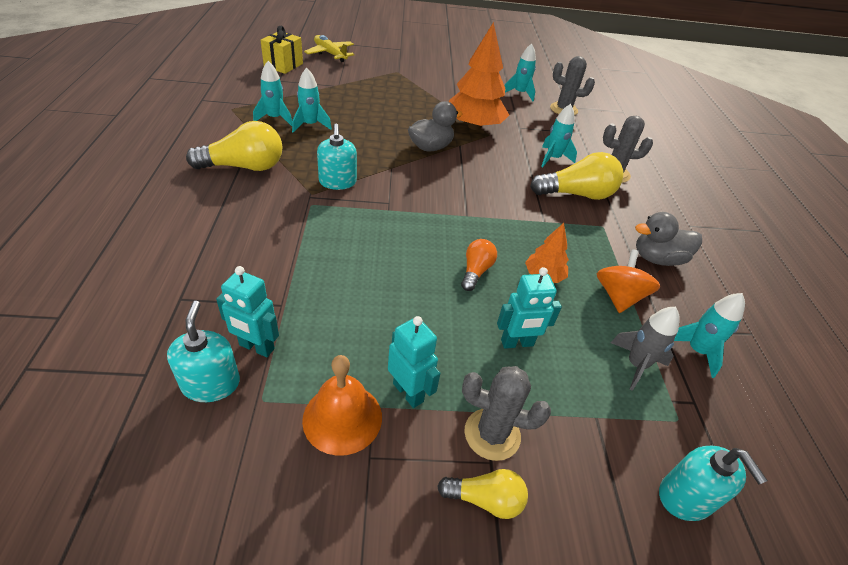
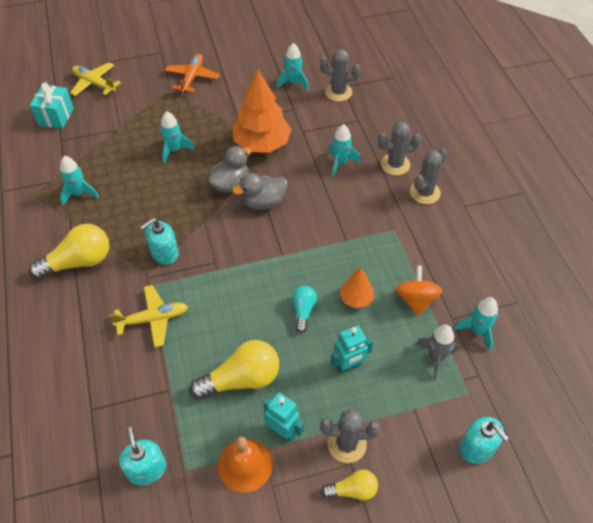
camera: 10 degrees left, 10 degrees up
turquoise robot [216,266,279,357] -> none
yellow gift [260,26,303,74] -> turquoise gift [30,82,74,129]
turquoise rocket [292,68,332,133] -> turquoise rocket moved to [160,111,195,164]
turquoise soap dispenser [317,124,357,190] -> turquoise soap dispenser turned 75 degrees clockwise [140,218,179,265]
orange light bulb [461,239,497,291] -> turquoise light bulb [292,286,317,333]
yellow light bulb [530,152,623,200] -> yellow light bulb moved to [190,340,279,400]
grey duck [635,212,702,266] -> grey duck moved to [232,173,288,210]
none -> yellow plane [109,285,188,348]
none -> orange plane [165,54,220,93]
none -> grey cactus [410,148,448,204]

